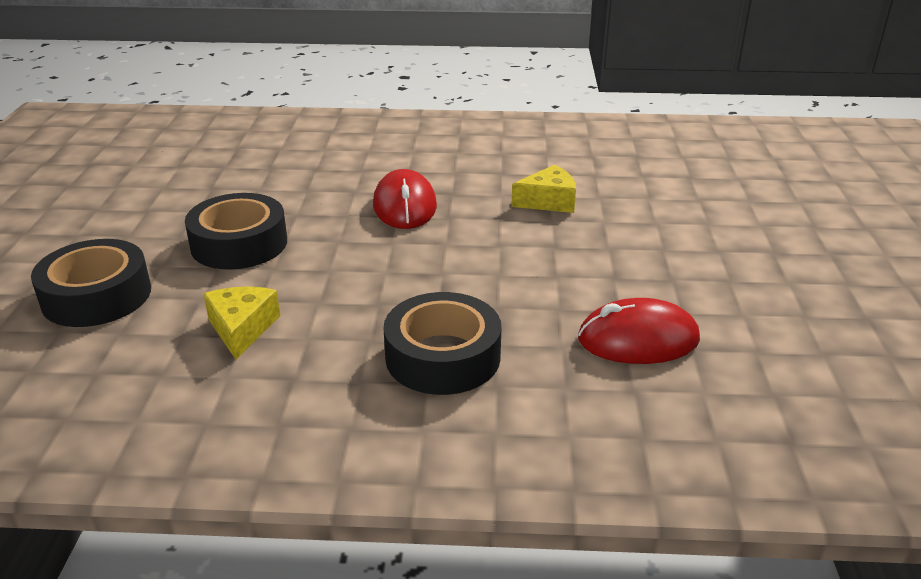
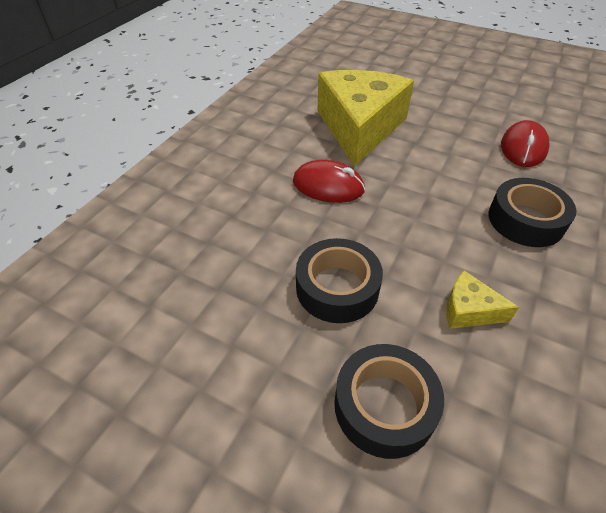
camera: 65 degrees left, 15 degrees up
yellow cheese [511,165,576,213] -> yellow cheese [318,70,414,167], size x2.41

